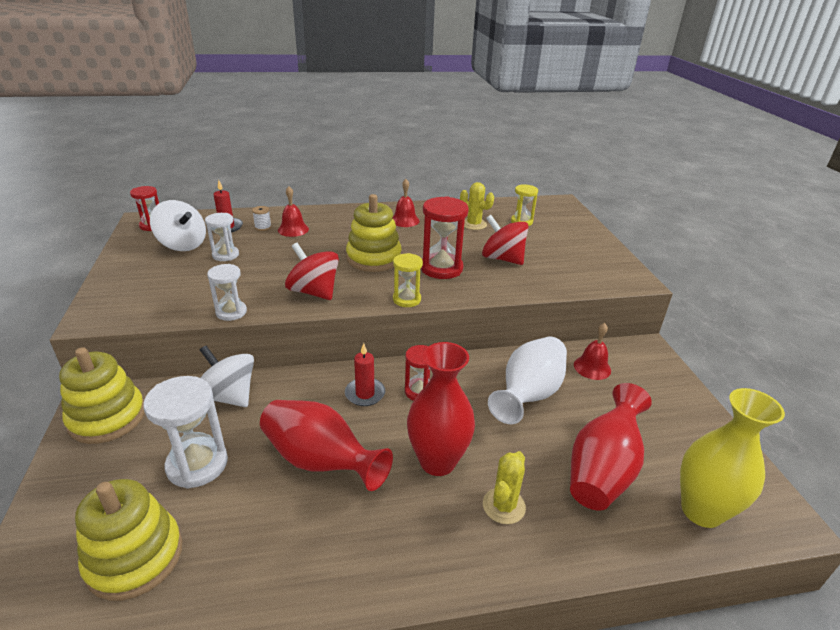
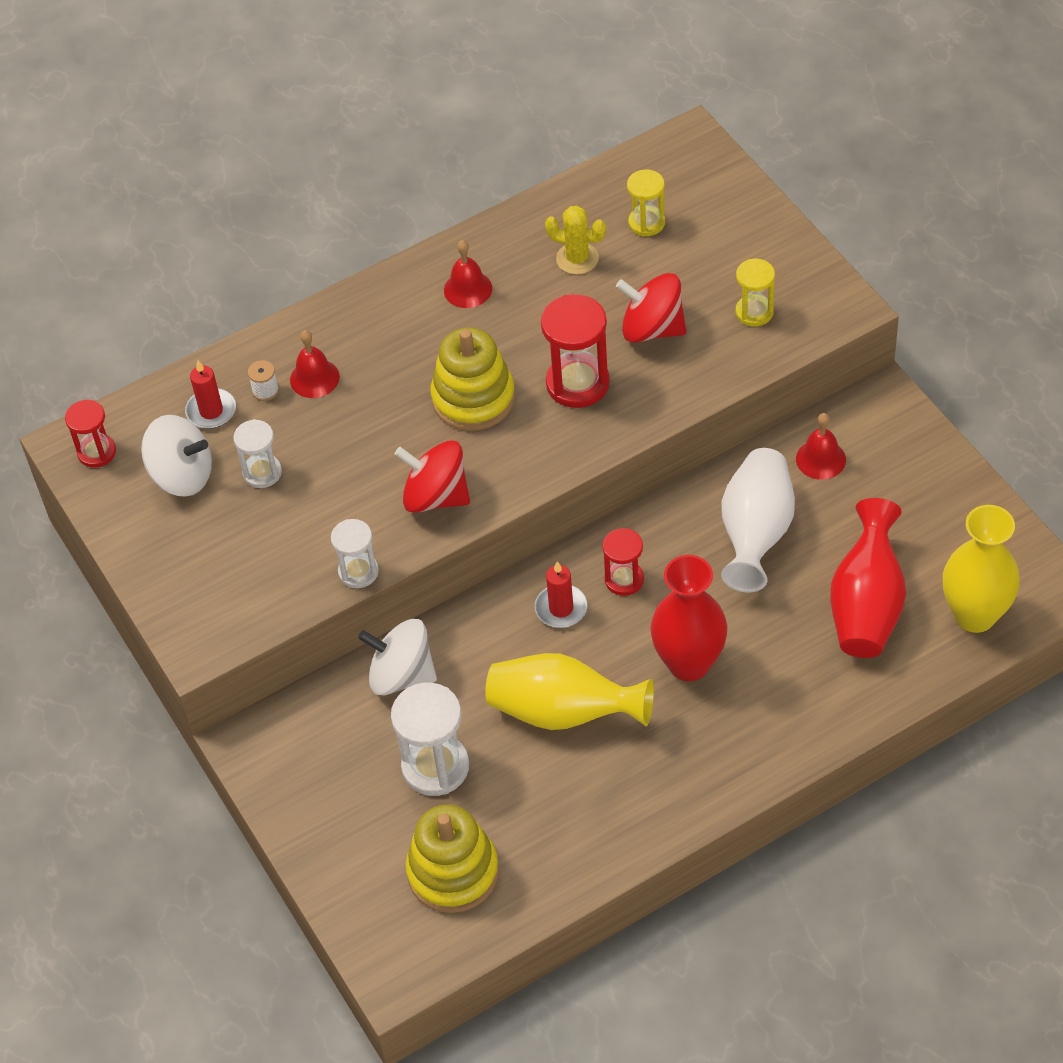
camera: 15 degrees left, 20 degrees up
yellow stacking toy [59,347,145,444] -> none
red vase [260,400,393,491] -> yellow vase [485,653,654,730]
yellow hourglass [393,253,423,307] -> yellow hourglass moved to [736,259,775,327]
yellow cactus [483,451,526,524] -> none

